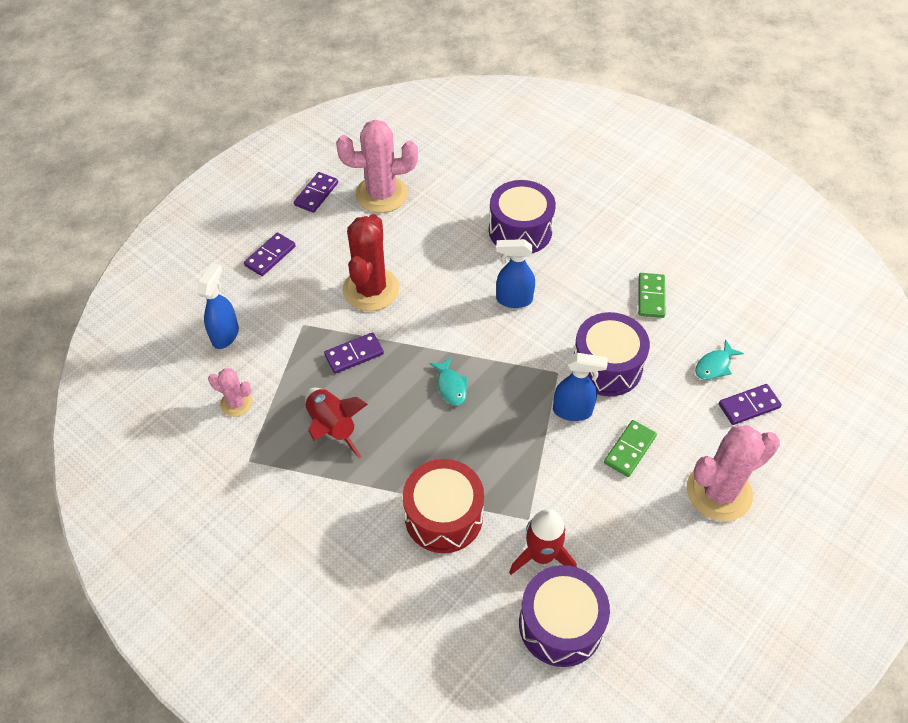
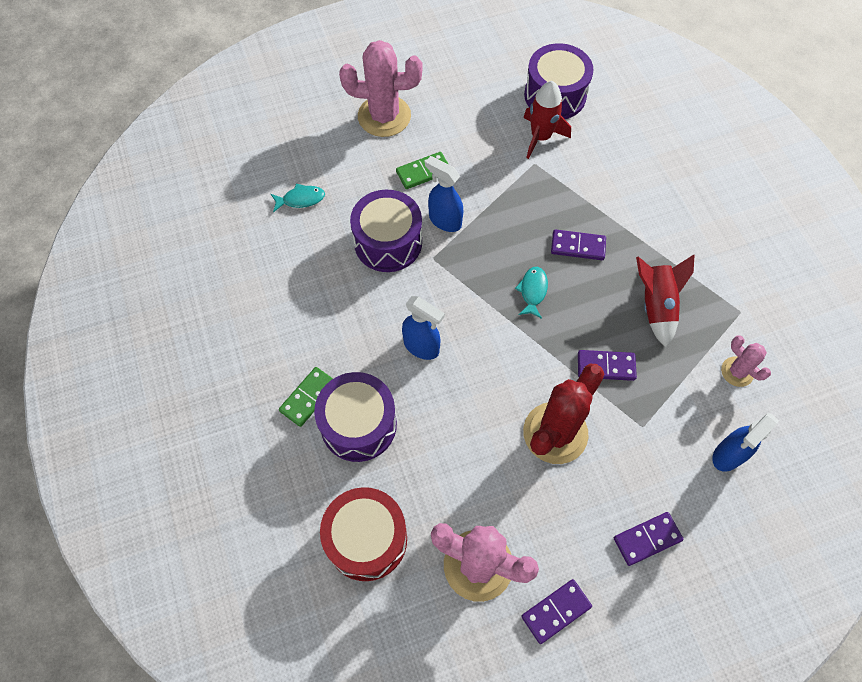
camera: 150 degrees left, 10 degrees up
red drum [403,459,484,553] -> red drum moved to [320,487,407,581]
green domino [638,273,665,318] -> green domino moved to [279,367,333,427]
purple domino [719,384,782,425] -> purple domino moved to [551,229,606,260]

